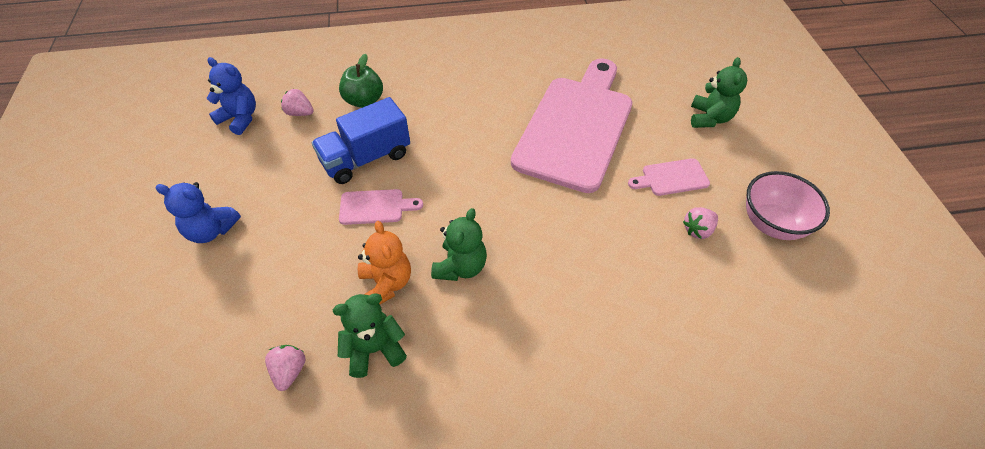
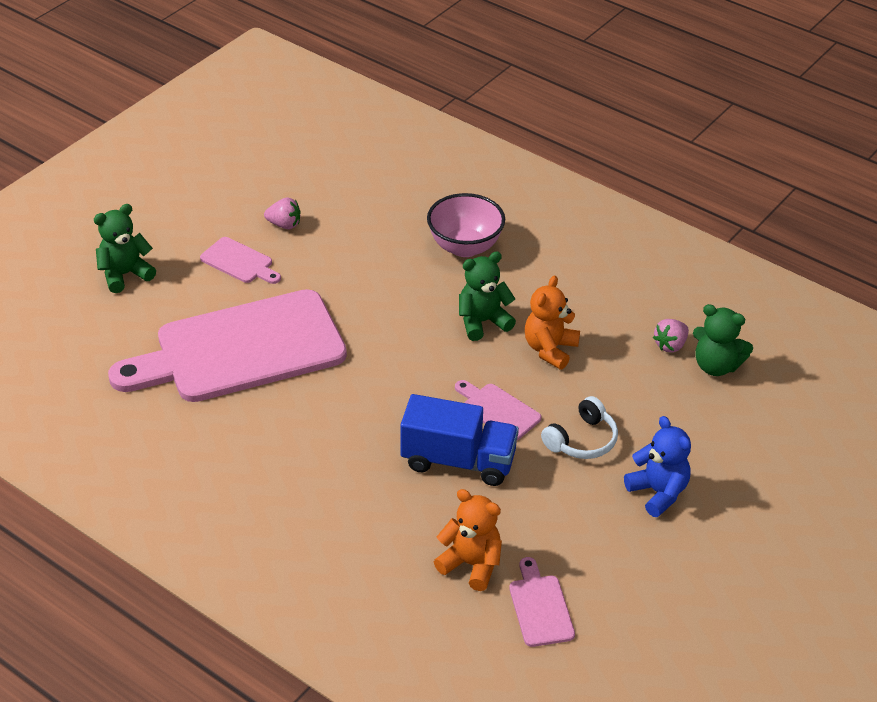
camera: 135 degrees left, 10 degrees down
blue teddy bear [207,57,256,135] -> pink cutting board [509,557,575,647]
pink strawberry [281,89,314,116] -> orange teddy bear [434,489,502,591]
green teddy bear [332,293,407,378] -> green teddy bear moved to [693,304,753,376]
green apple [339,54,383,108] -> none
pink bowl [746,171,830,240] -> pink bowl moved to [427,193,505,257]
none -> white headphones [541,396,618,459]

